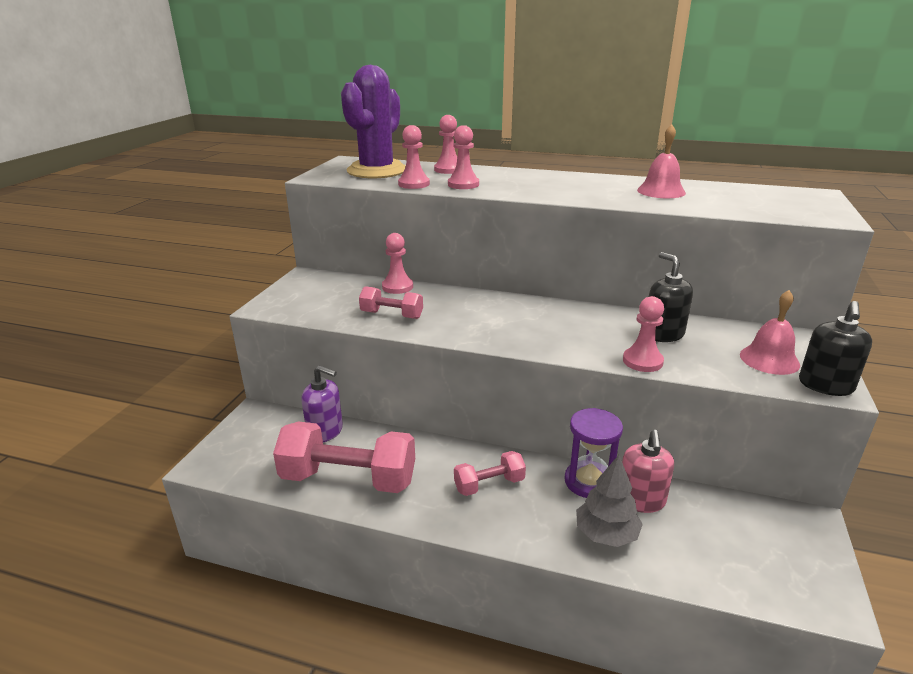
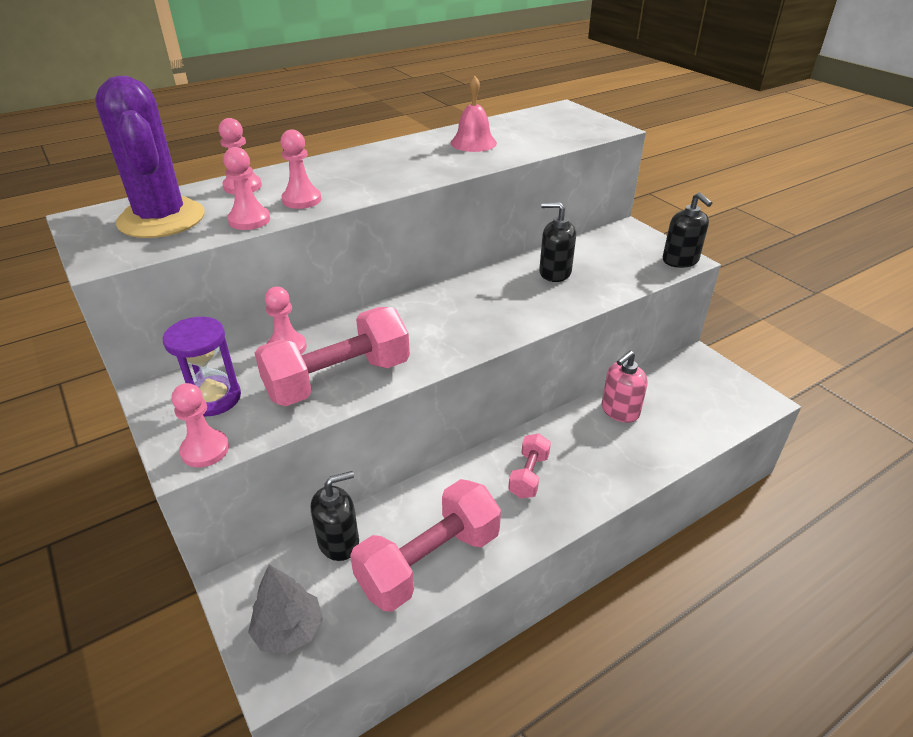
camera: 50 degrees left, 10 degrees up
purple soap dispenser [301,365,343,442] -> black soap dispenser [311,471,359,561]
pink dumbbell [359,286,423,319] -> pink dumbbell [255,307,410,406], size x1.93
purple hourglass [564,408,623,498] -> purple hourglass moved to [163,317,241,417]
grey tree [576,455,643,547] -> grey tree moved to [248,565,323,655]
pink soap dispenser [622,430,674,513] -> pink soap dispenser turned 90 degrees clockwise [602,351,648,423]
pink pawn [623,296,664,372] -> pink pawn moved to [172,383,229,467]
pink bell [740,290,800,375] -> none

